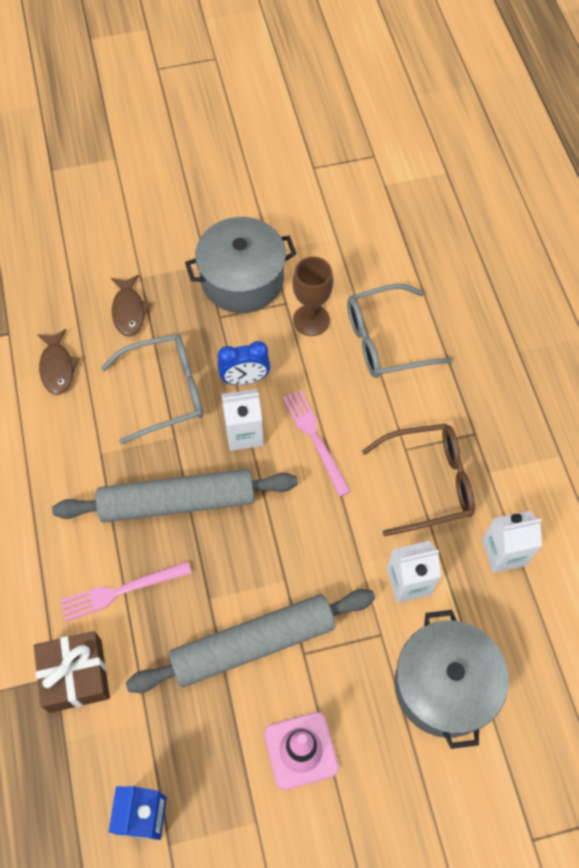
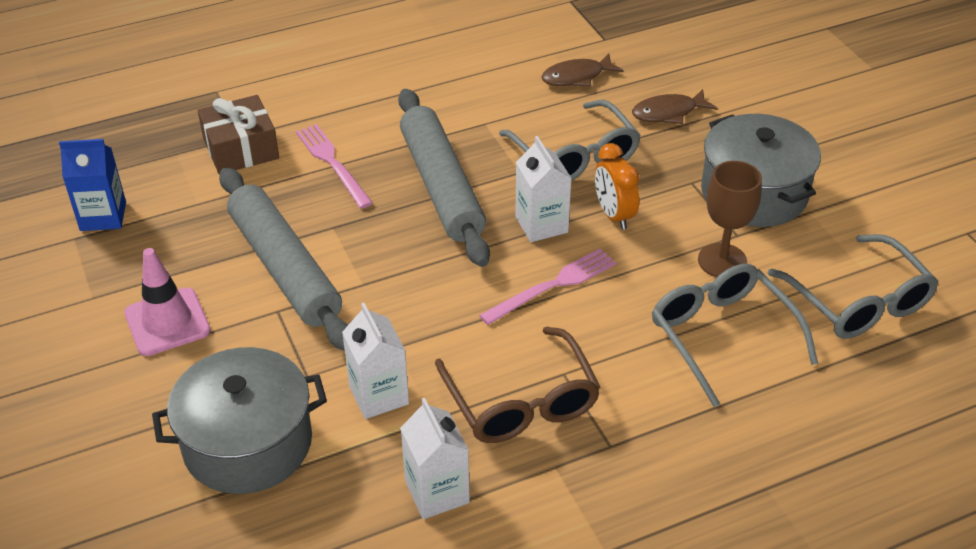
camera: 80 degrees right, 20 degrees down
blue clock [218,341,270,385] -> orange clock [595,143,639,230]
none -> grey glasses [768,234,939,339]

